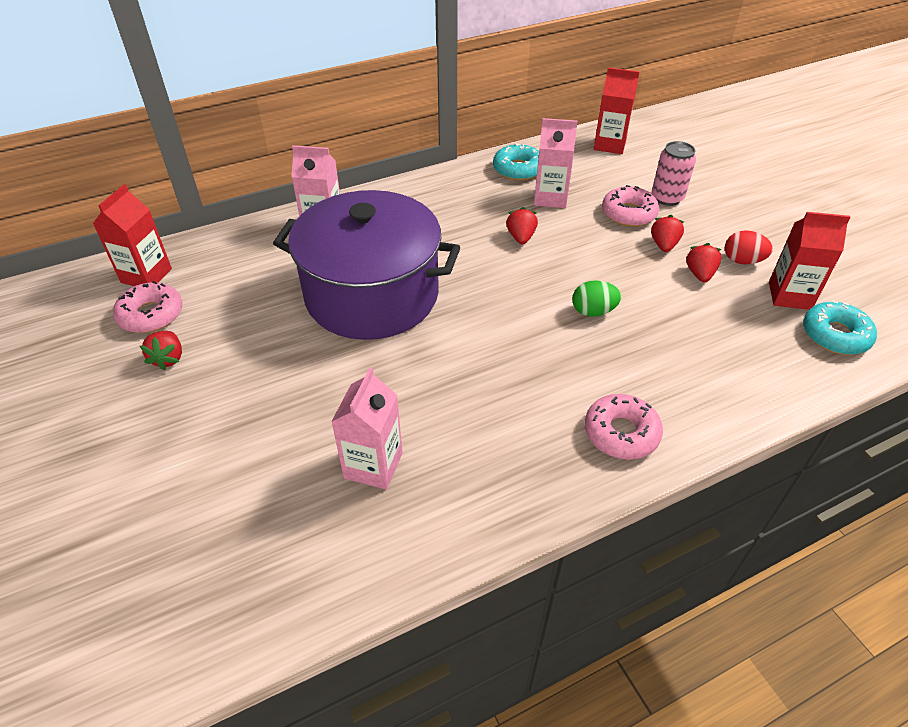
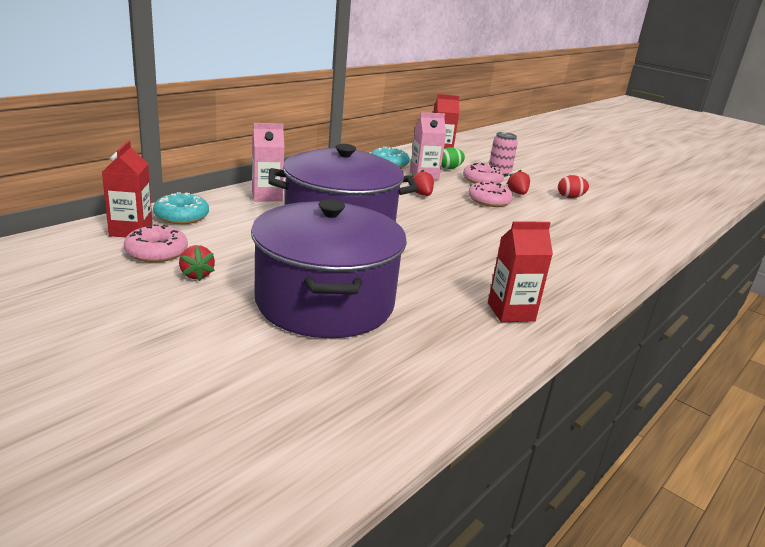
camera: 25 degrees left, 20 degrees down
pink carton [331,367,403,490] -> none
green egg [572,280,621,317] -> green egg moved to [441,147,465,169]
pink donut [585,394,663,460] -> pink donut moved to [468,182,513,207]
red strawberry [686,243,721,282] -> none
red carton [769,212,851,310] -> red carton moved to [488,221,553,322]
turquoise donut [803,300,877,355] -> turquoise donut moved to [153,192,209,224]
none -> purple pot [251,199,407,338]

